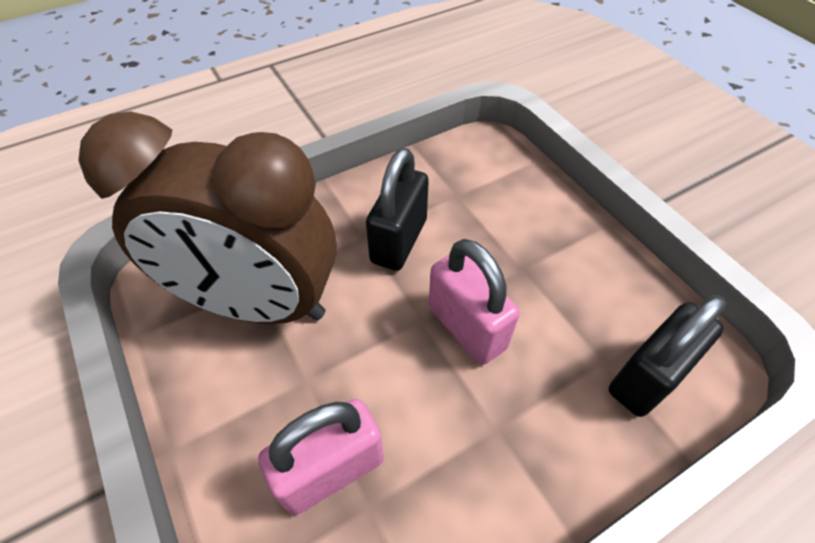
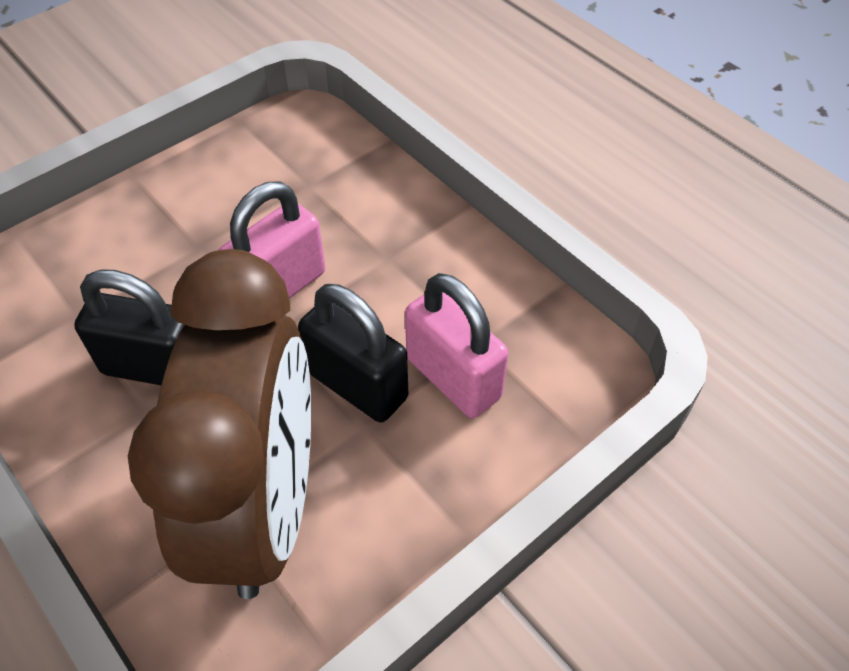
camera: 100 degrees left, 0 degrees up
black padlock [609,295,726,417] -> black padlock moved to [298,284,408,422]

